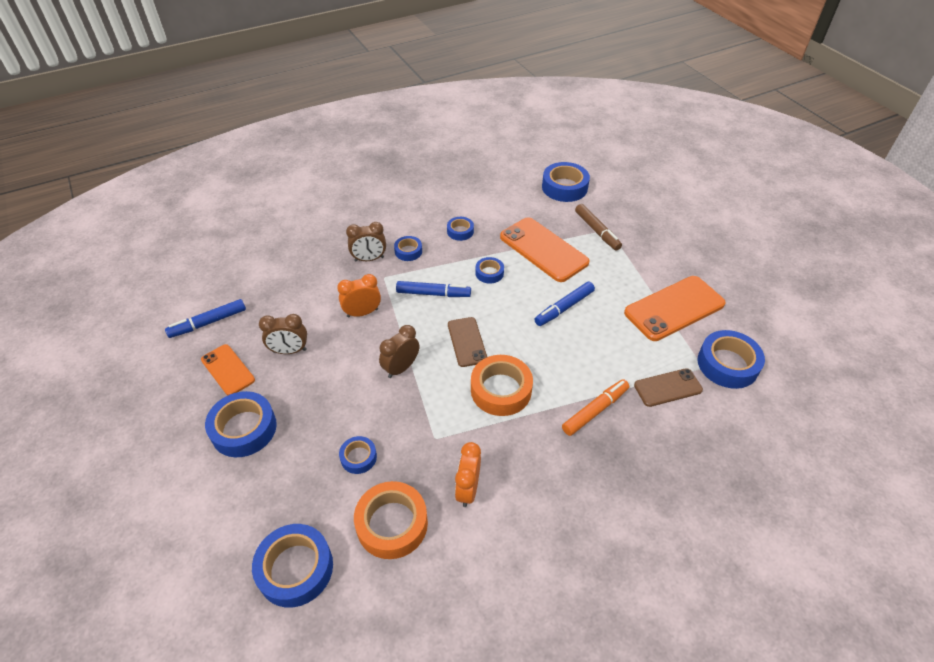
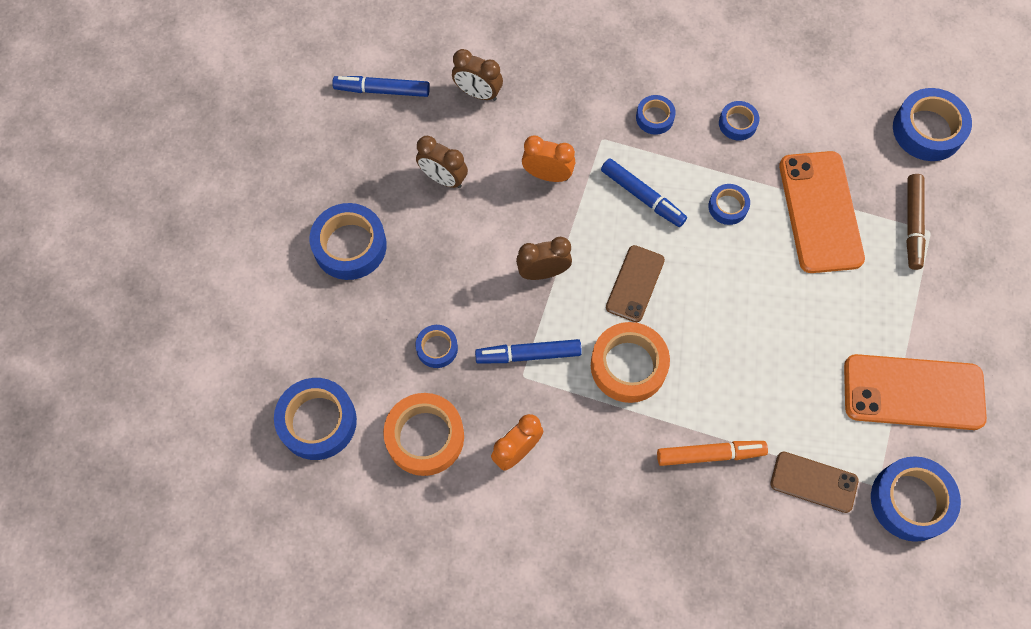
camera: 35 degrees right, 20 degrees up
orange phone [201,344,255,396] -> none
brown clock [346,222,386,262] -> brown clock moved to [452,49,503,101]
blue marker [534,281,595,326] -> blue marker moved to [475,339,582,363]

